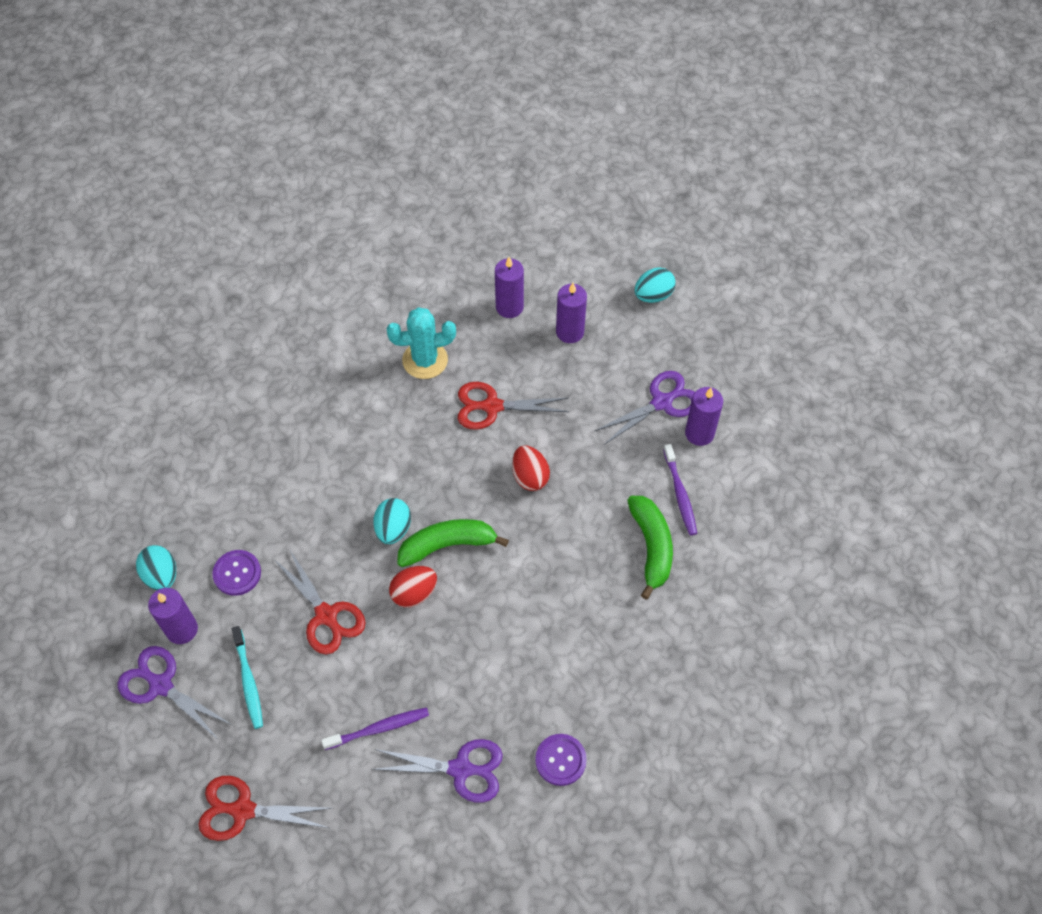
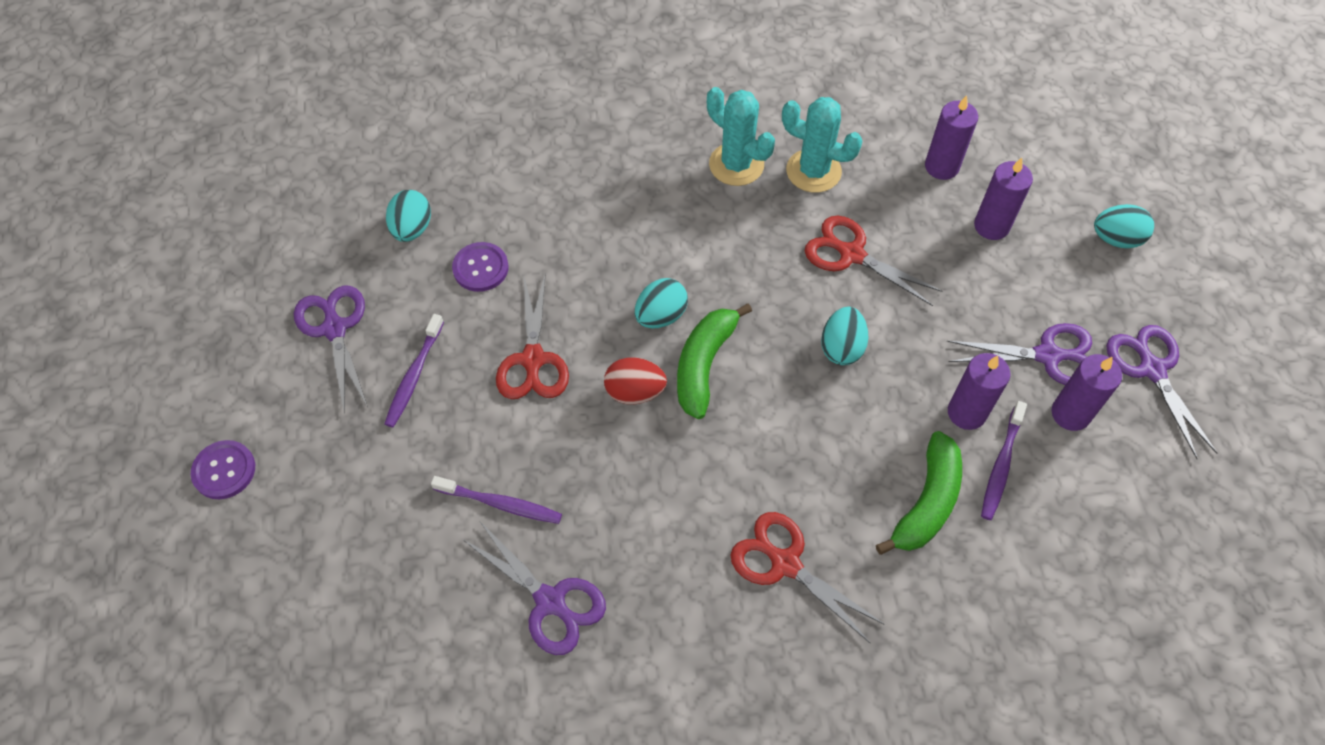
camera: 35 degrees right, 0 degrees up
purple candle [148,588,198,644] -> purple candle moved to [948,353,1010,430]
red scissors [198,776,332,841] -> red scissors moved to [730,512,885,643]
turquoise toothbrush [232,626,263,729] -> purple toothbrush [384,314,444,427]
green banana [397,519,509,567] -> green banana turned 90 degrees counterclockwise [677,304,752,419]
red egg [512,446,550,491] -> turquoise egg [821,307,868,365]
purple button [535,734,587,786] -> purple button moved to [191,440,255,499]
none -> turquoise cactus [707,87,775,186]
none -> purple scissors [1106,325,1217,459]

